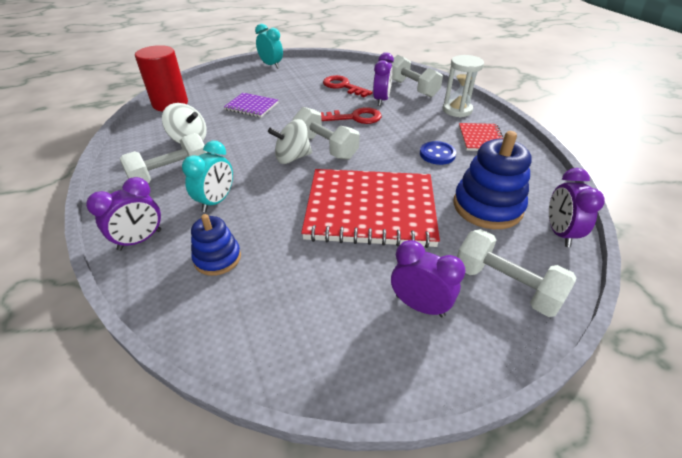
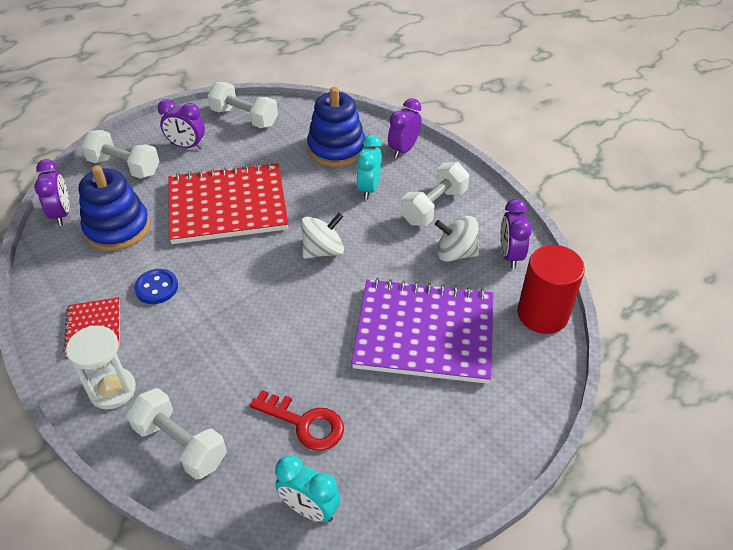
camera: 165 degrees right, 5 degrees up
blue stacking toy [191,214,241,276] -> blue stacking toy [307,87,365,167], size x1.68
purple notebook [224,93,278,117] -> purple notebook [351,278,493,384], size x2.09
turquoise clock [255,24,283,69] -> turquoise clock moved to [275,455,341,522]
white dumbbell [293,107,360,160] -> white dumbbell moved to [208,82,278,128]
red key [320,107,382,124] -> none
purple clock [373,52,394,106] -> purple clock moved to [500,199,532,269]

